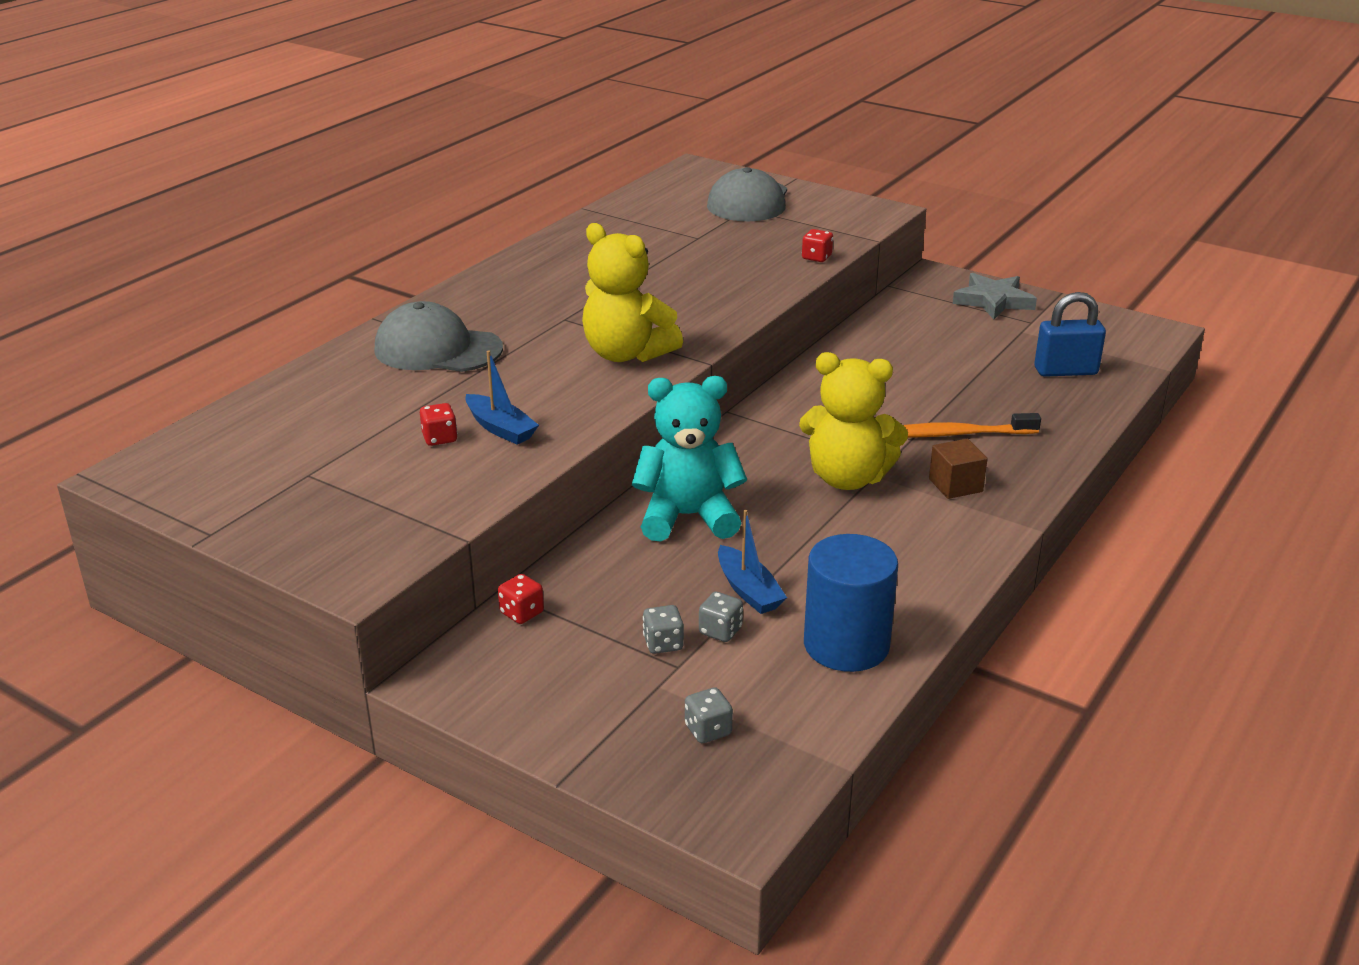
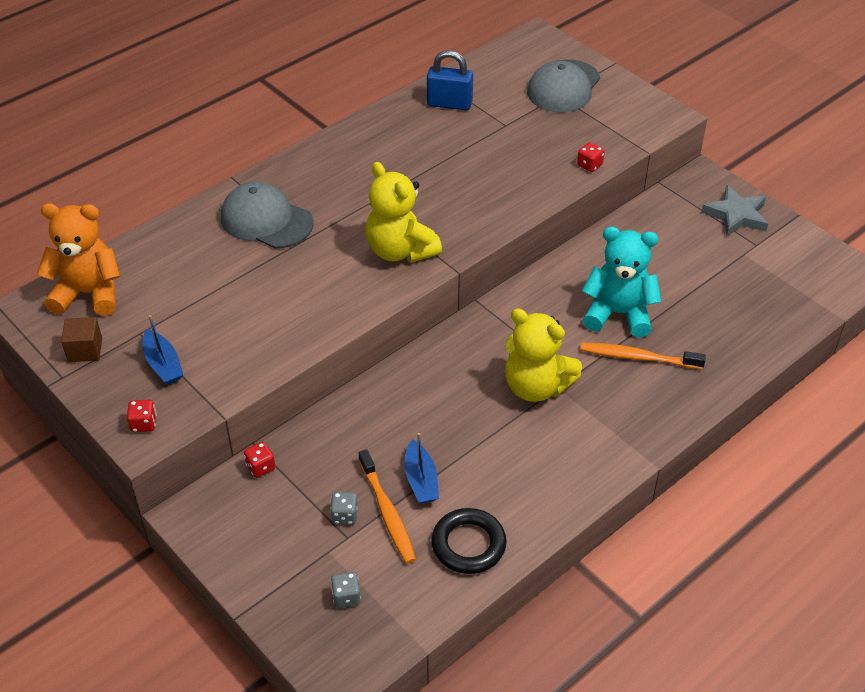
camera: 15 degrees right, 15 degrees up
red dice [420,403,458,446] -> red dice moved to [127,400,157,432]
blue boat [465,350,539,445] -> blue boat moved to [143,315,183,385]
turquoise teddy bear [632,376,747,542] -> turquoise teddy bear moved to [582,227,661,337]
grey dice [699,592,743,642] -> orange toothbrush [359,449,416,564]
blue cylinder [804,534,898,672] -> black ring [431,508,507,574]
brown cube [929,439,988,499] -> brown cube moved to [61,317,102,362]
blue padlock [1034,292,1106,377] -> blue padlock moved to [427,50,473,110]
none -> orange teddy bear [37,203,120,316]

